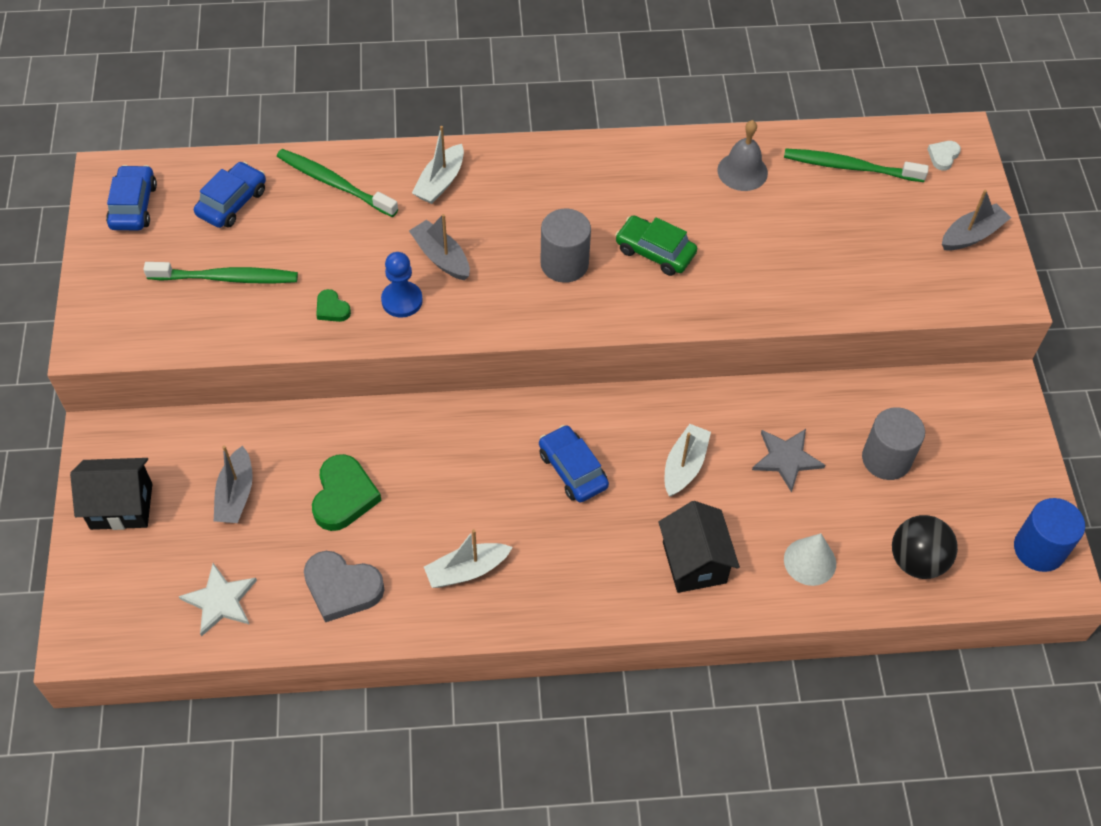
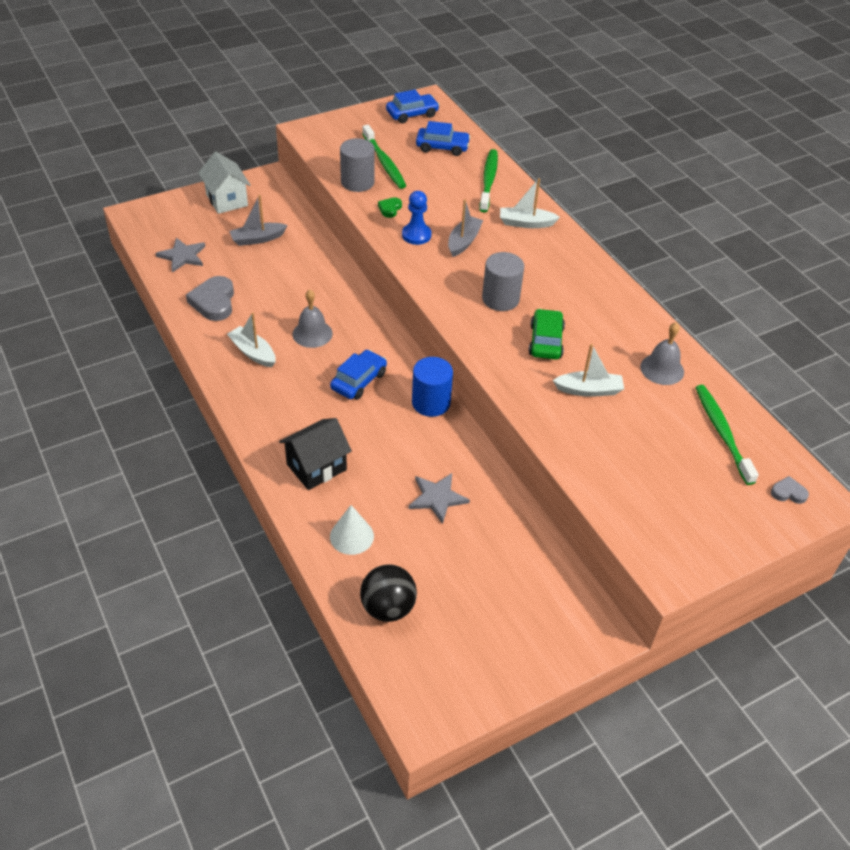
camera: 65 degrees right, 10 degrees down
black house [70,458,152,530] -> white house [198,152,251,214]
white star [178,563,257,637] -> grey star [155,238,205,273]
green heart [312,454,382,531] -> none
white boat [665,424,711,497] -> white boat moved to [553,344,624,397]
grey cylinder [862,407,925,480] -> grey cylinder moved to [340,138,375,192]
white heart [927,141,961,171] -> grey heart [771,476,809,504]
grey boat [942,190,1011,251] -> none
blue cylinder [1014,498,1085,572] -> blue cylinder moved to [412,357,453,417]
none -> grey bell [293,290,333,348]

